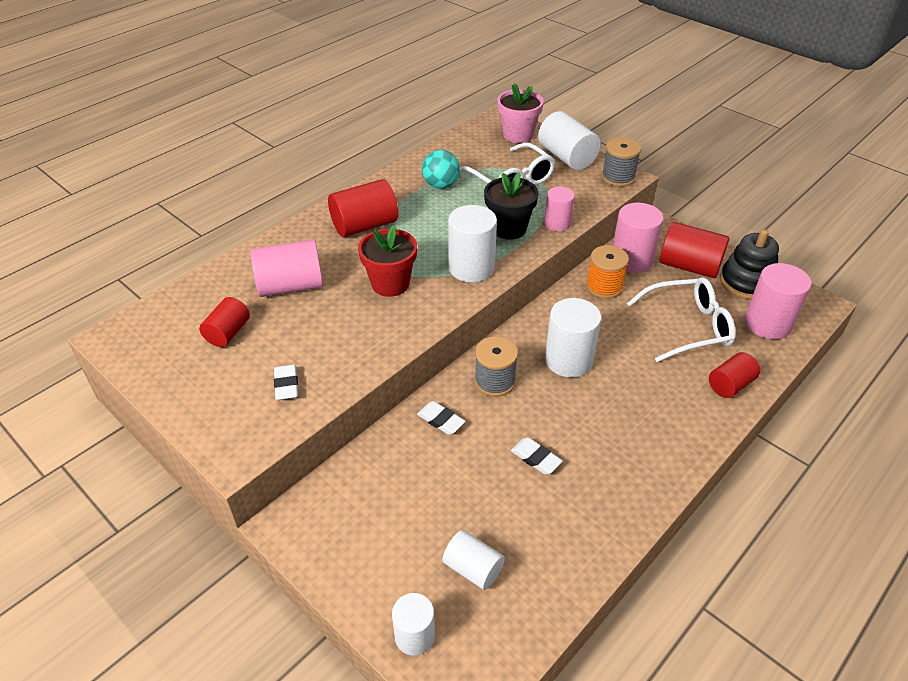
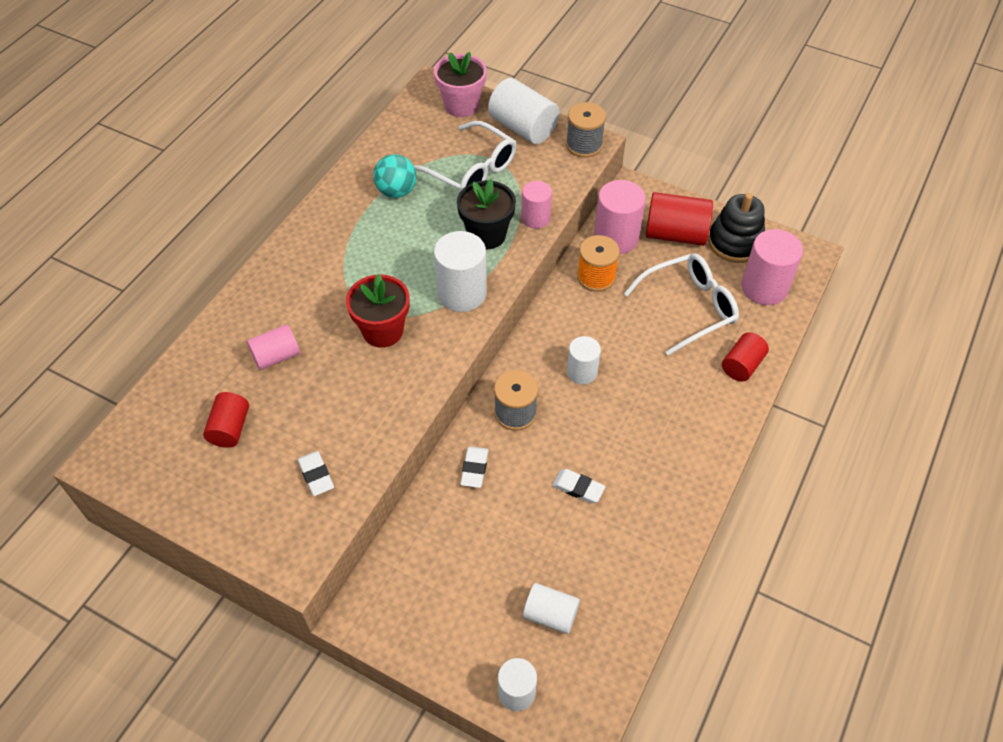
camera: 15 degrees left, 10 degrees up
pink cylinder [251,240,323,297] -> pink cylinder [247,324,300,370], size x0.62
red cylinder [328,179,398,237] -> none
white eraser [417,401,465,435] -> white eraser turned 75 degrees clockwise [460,446,489,488]
white cylinder [545,298,601,378] -> white cylinder [567,336,601,385], size x0.62

